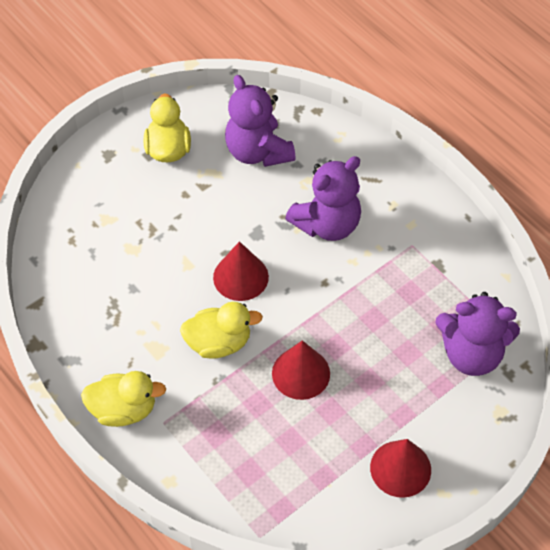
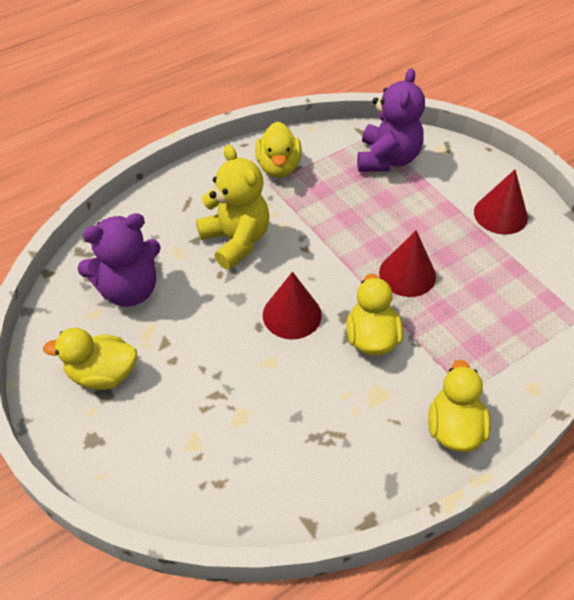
camera: 85 degrees left, 5 degrees down
purple teddy bear [285,156,361,241] -> yellow teddy bear [196,145,270,270]
none -> yellow duck [255,122,302,178]

